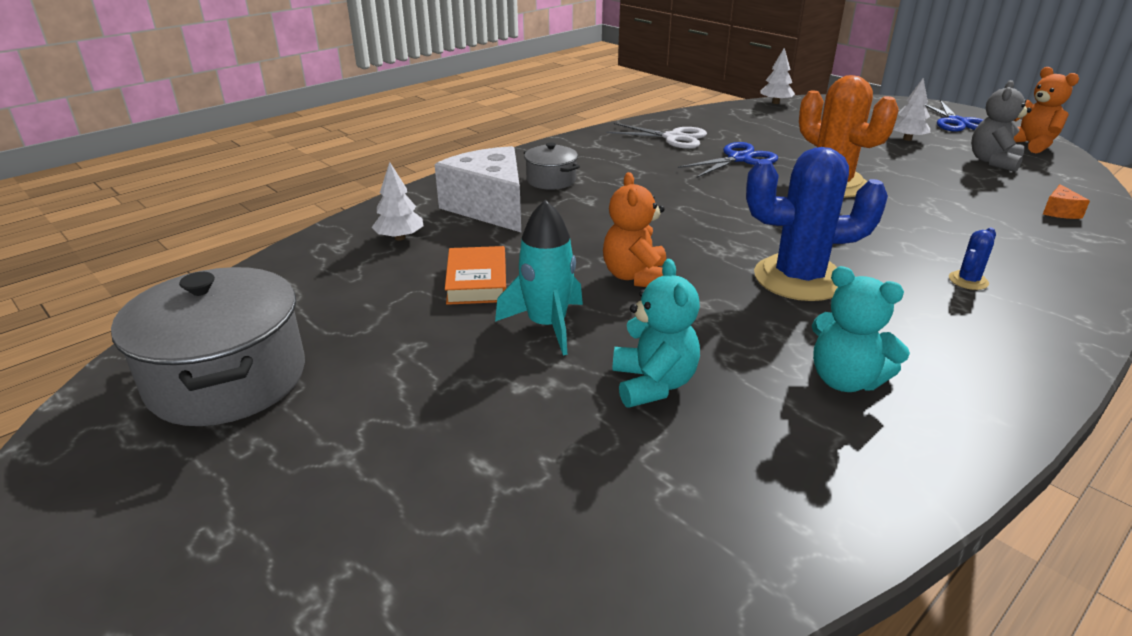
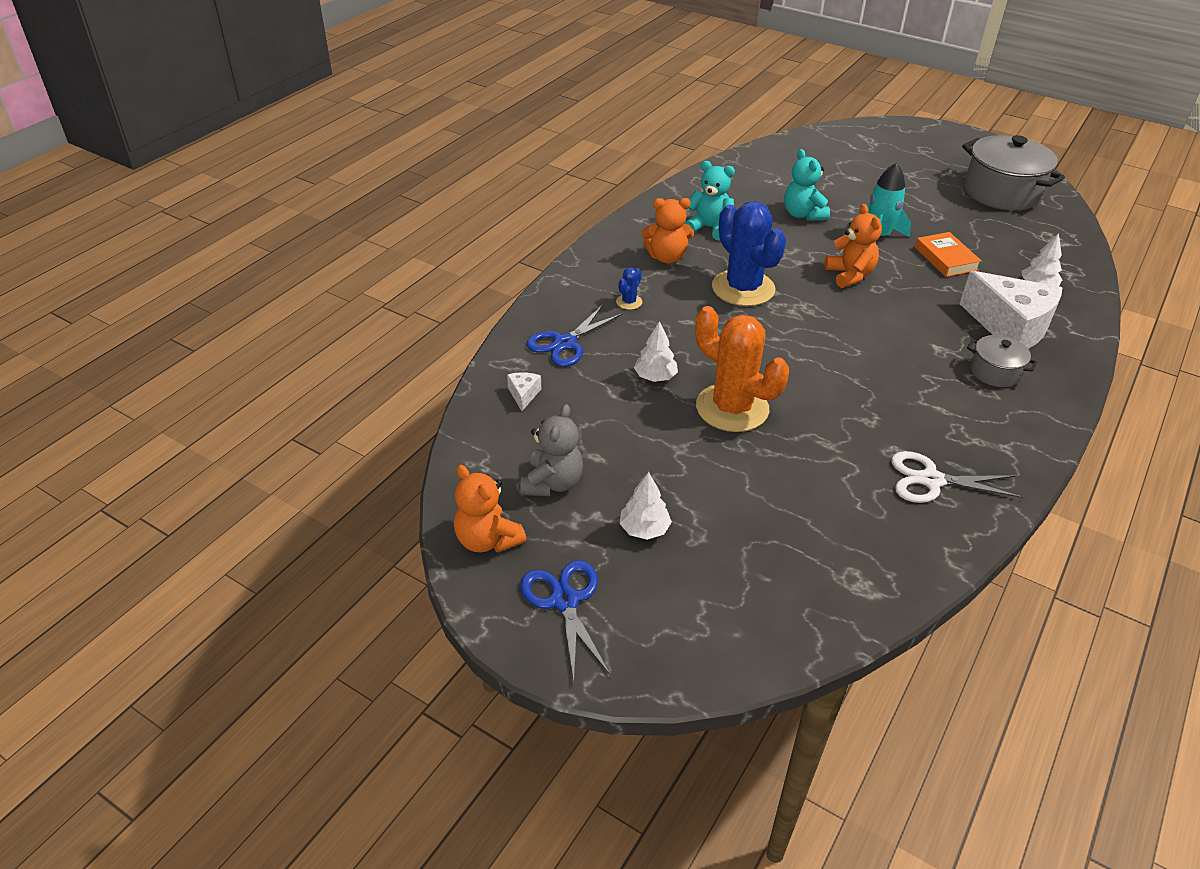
camera: 165 degrees right, 10 degrees up
blue scissors [678,142,778,178] -> blue scissors moved to [526,305,623,367]
blue cactus [746,147,888,301] -> blue cactus turned 75 degrees clockwise [712,201,786,306]
white tree [761,48,795,104] -> white tree moved to [634,321,678,382]
orange cheese [1043,184,1090,219] -> white cheese [507,372,541,411]
none -> orange teddy bear [641,198,694,263]

